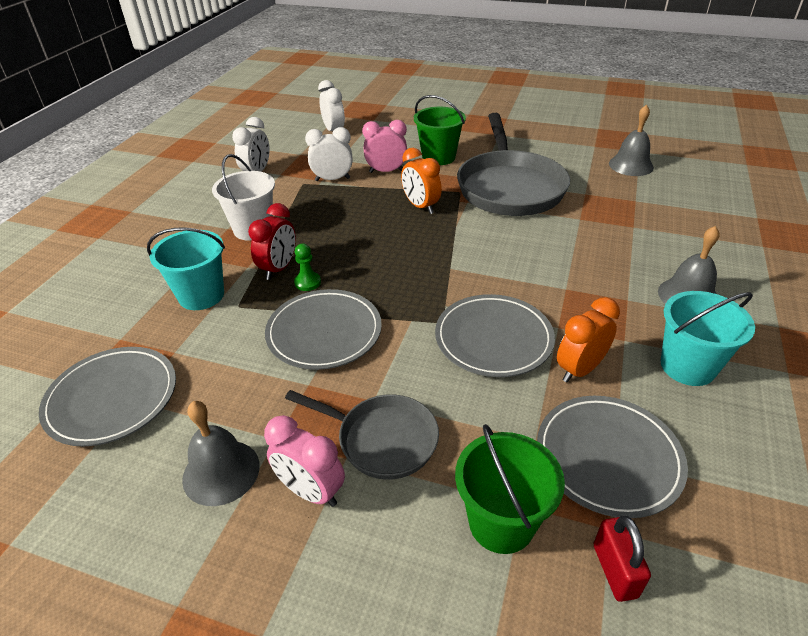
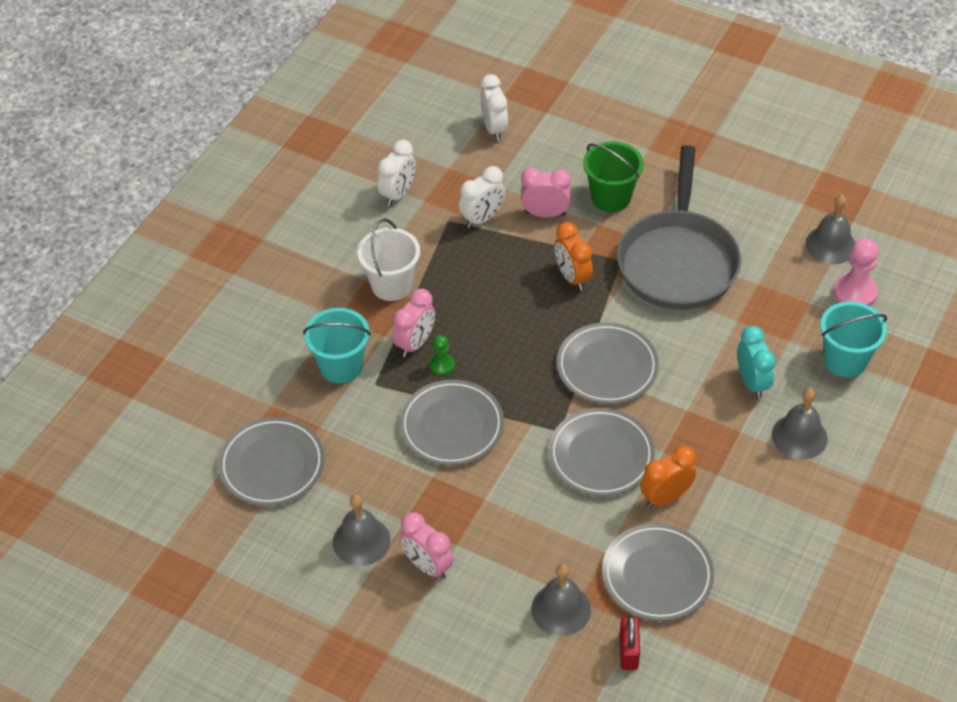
camera: 10 degrees right, 10 degrees up
red clock [248,203,296,280] -> pink clock [392,288,435,357]
grey pan [285,390,439,480] -> none
white clock [305,127,352,181] -> white clock turned 135 degrees clockwise [459,166,505,228]
green bucket [455,424,565,554] -> grey bell [531,564,591,636]
turquoise bucket [661,291,755,386] -> turquoise bucket moved to [820,302,887,377]
none -> grey plate [557,322,659,404]
none -> turquoise clock [737,326,776,399]
none -> pink pawn [833,238,879,306]

